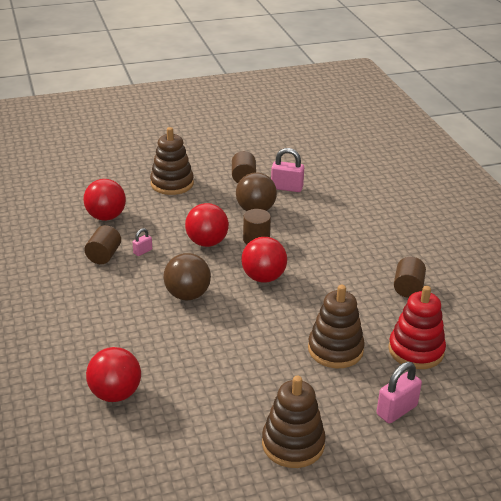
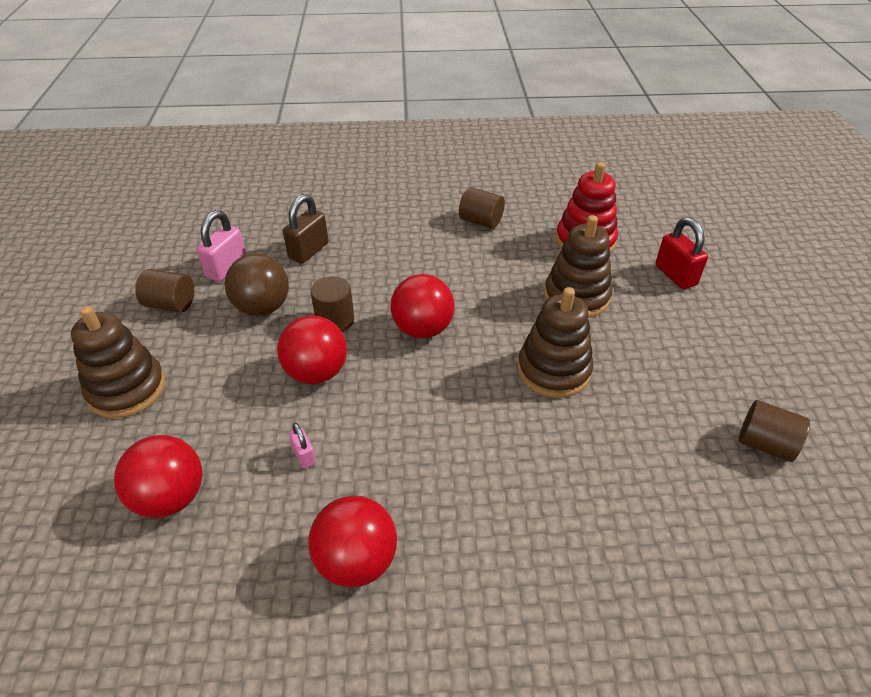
camera: 75 degrees left, 10 degrees up
brown cylinder [84,225,121,264] -> brown cylinder moved to [739,400,810,462]
red ball [86,347,141,402] -> red ball moved to [308,496,397,588]
brown ball [163,253,211,300] -> none
brown stacking toy [262,376,326,468] -> brown stacking toy moved to [518,287,594,398]
pink padlock [377,362,422,423] -> red padlock [655,217,708,289]
none -> brown padlock [283,194,328,264]

